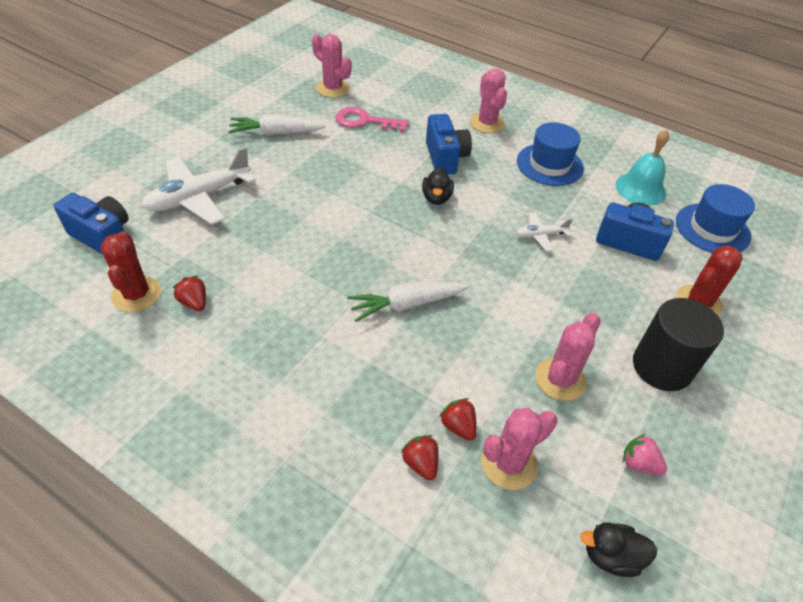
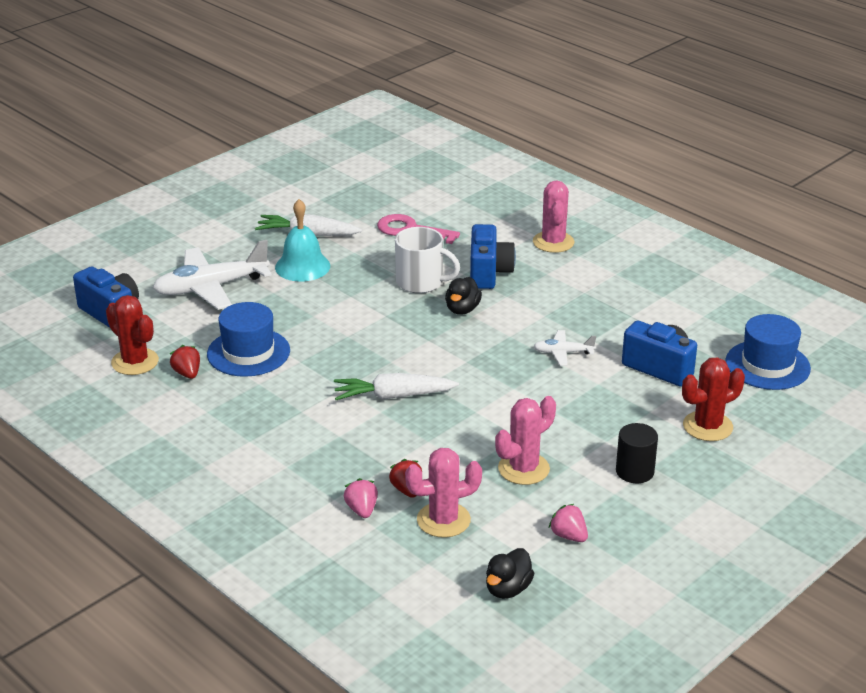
camera: 15 degrees right, 15 degrees down
red cactus [100,232,161,312] -> red cactus turned 45 degrees counterclockwise [106,295,159,375]
pink cactus [312,34,352,98] -> none
red strawberry [401,435,439,480] -> pink strawberry [344,478,378,518]
blue hat [517,122,584,186] -> blue hat moved to [207,302,290,377]
black duck [580,522,657,577] -> black duck turned 75 degrees counterclockwise [486,548,534,599]
turquoise bell [615,129,669,206] -> turquoise bell moved to [275,199,330,282]
black cylinder [633,298,724,391] -> black cylinder [616,423,658,483], size x0.63
none -> white mug [395,227,460,293]

